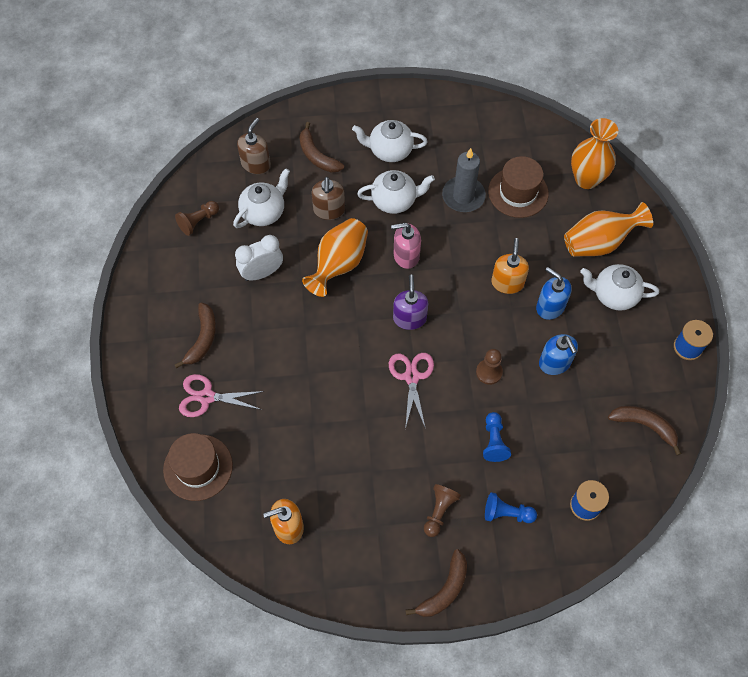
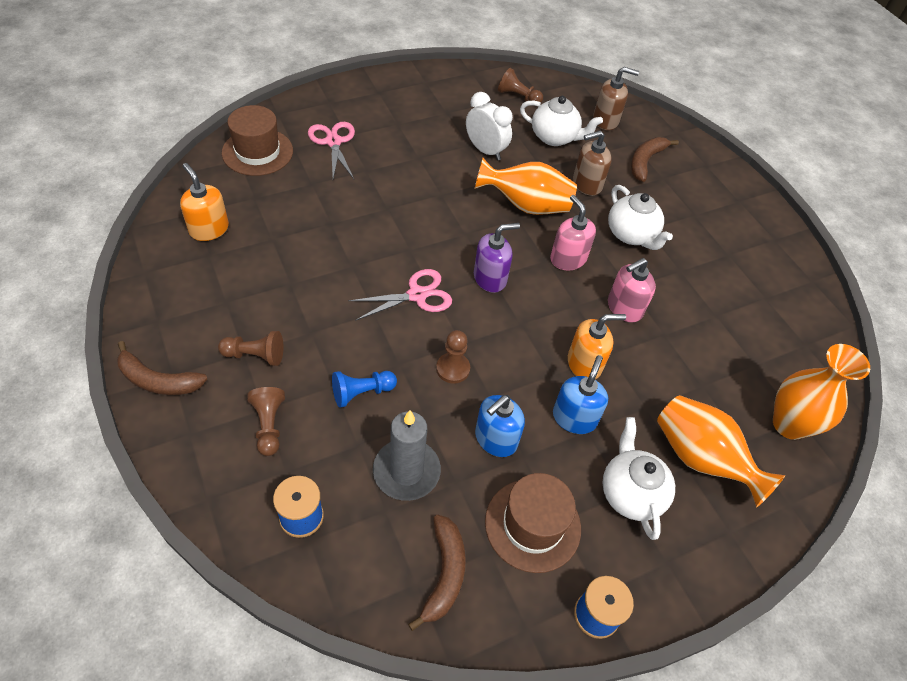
camera: 65 degrees right, 10 degrees down
brown banana [175,303,216,369] -> none
white teapot [352,120,428,162] -> none
grey candle [442,148,486,212] -> grey candle moved to [373,410,441,501]
blue pawn [485,492,537,523] -> brown pawn [247,387,285,456]
brown hat [488,156,549,218] -> brown hat moved to [485,473,581,573]
none -> pink soap dispenser [608,258,656,323]

